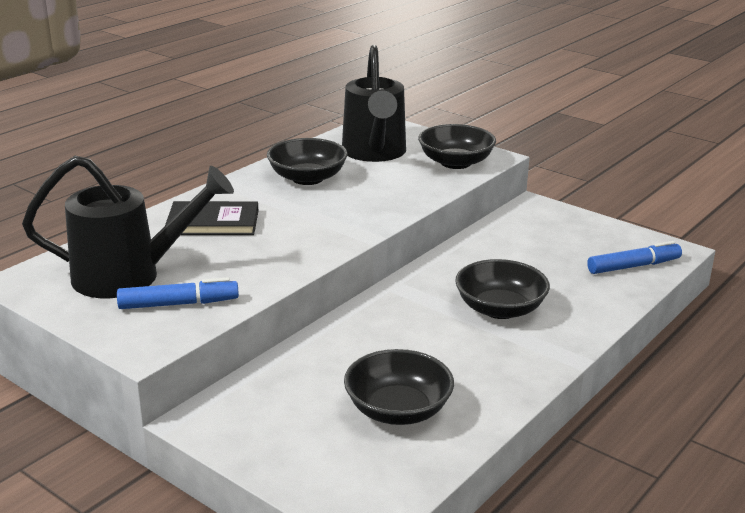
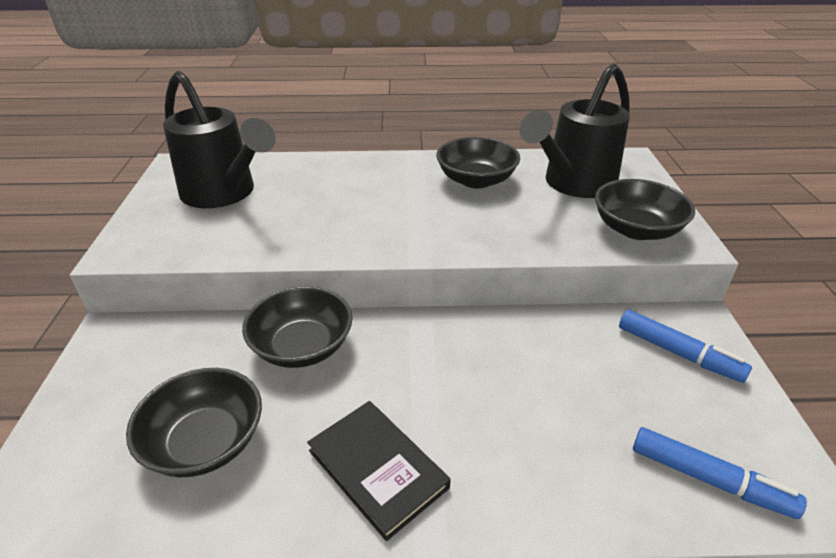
camera: 50 degrees right, 10 degrees up
blue marker [117,277,239,309] -> blue marker moved to [619,310,752,383]
black book [165,201,258,235] -> black book moved to [307,401,451,541]
black bowl [455,259,550,319] -> black bowl moved to [242,286,353,368]

